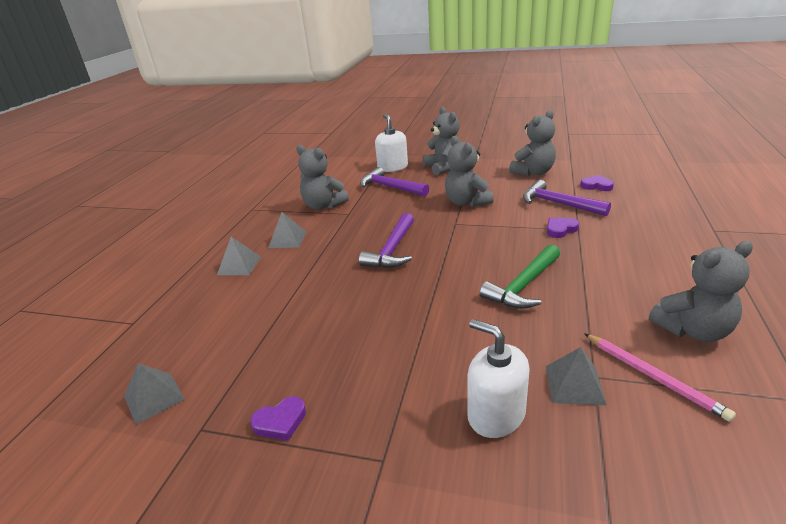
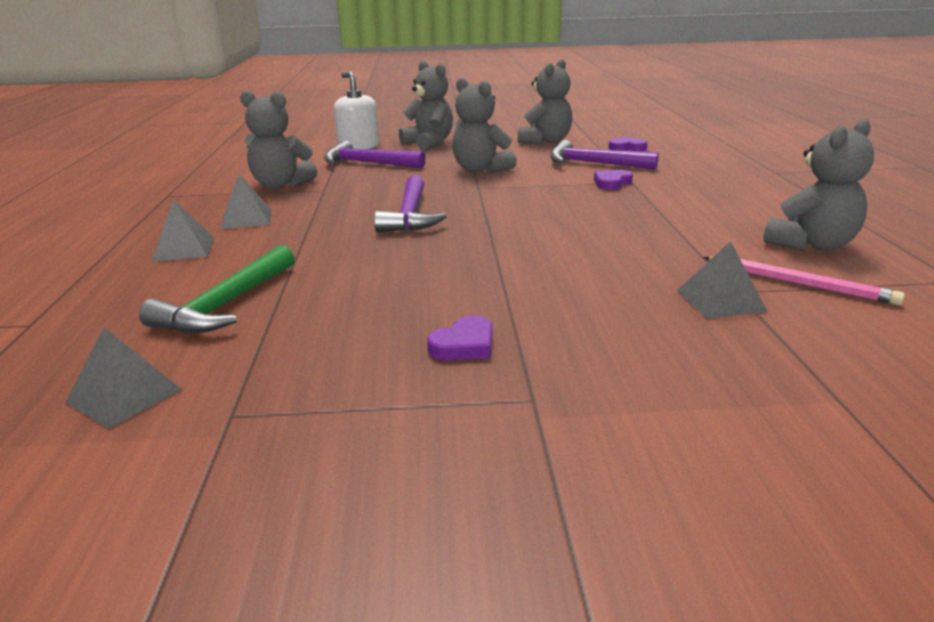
camera: 20 degrees left, 5 degrees down
purple heart [250,396,306,441] -> purple heart moved to [427,315,493,360]
white soap dispenser [467,319,530,438] -> none
green hammer [480,245,560,309] -> green hammer moved to [139,245,295,333]

